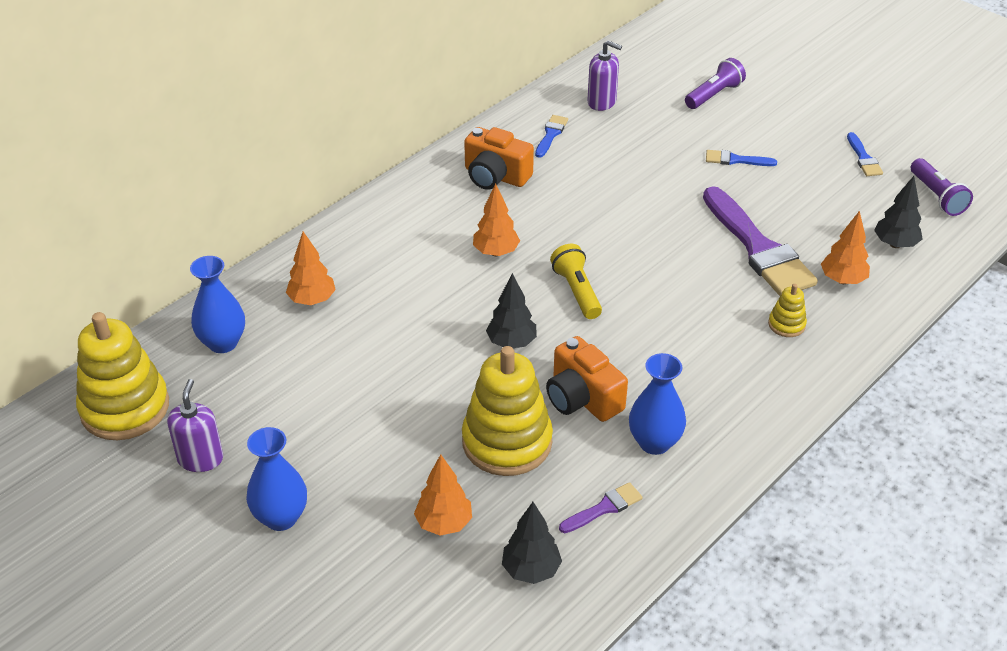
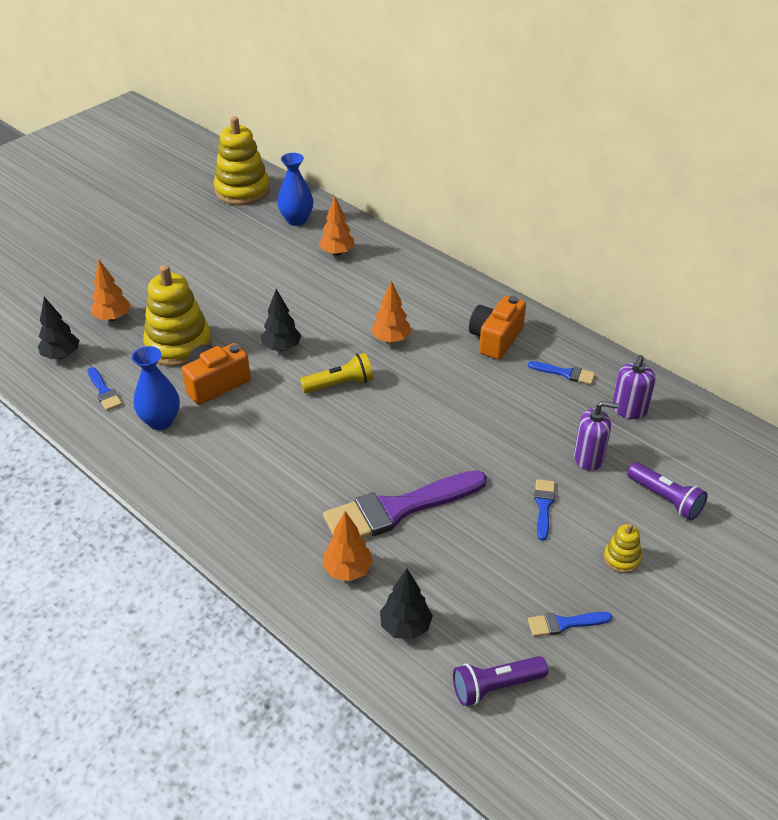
camera: 90 degrees right, 0 degrees up
purple soap dispenser [167,379,223,472] -> purple soap dispenser moved to [574,401,619,471]
blue vase [246,427,307,531] -> none
purple brush [559,482,643,533] -> blue brush [87,367,122,411]
yellow stacking toy [768,284,807,337] -> yellow stacking toy moved to [604,523,642,573]

